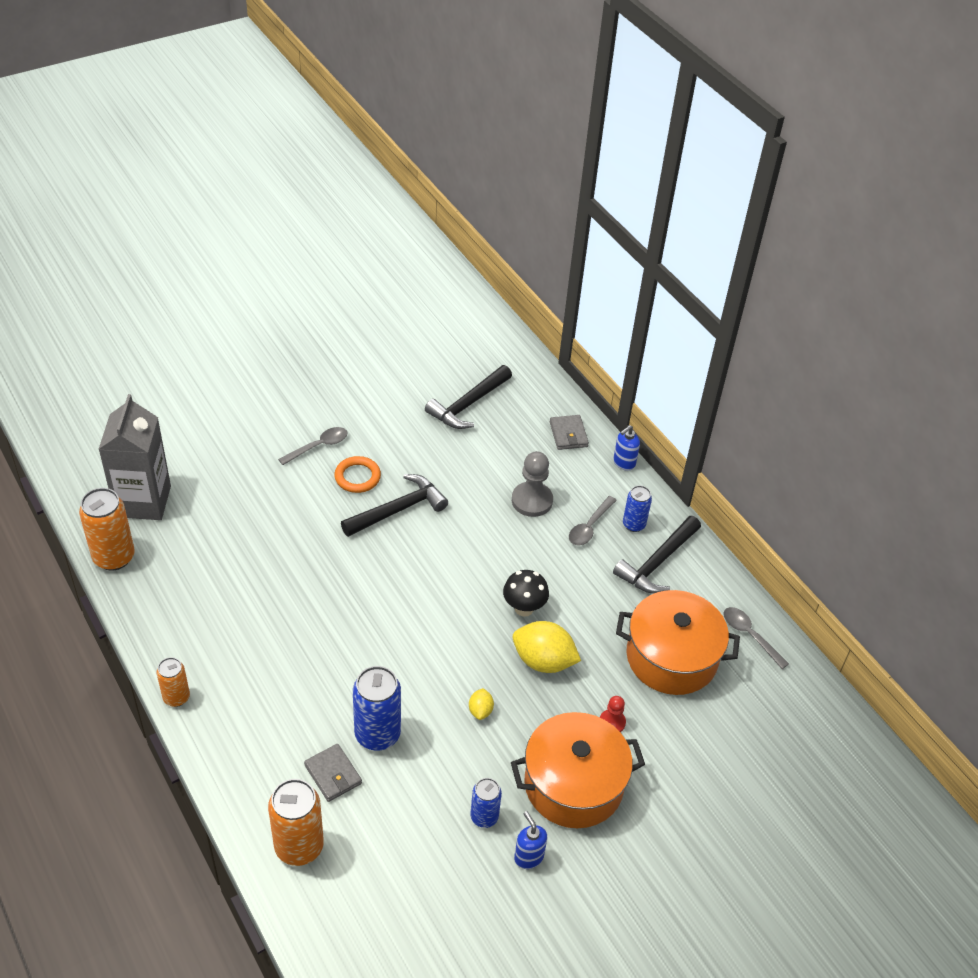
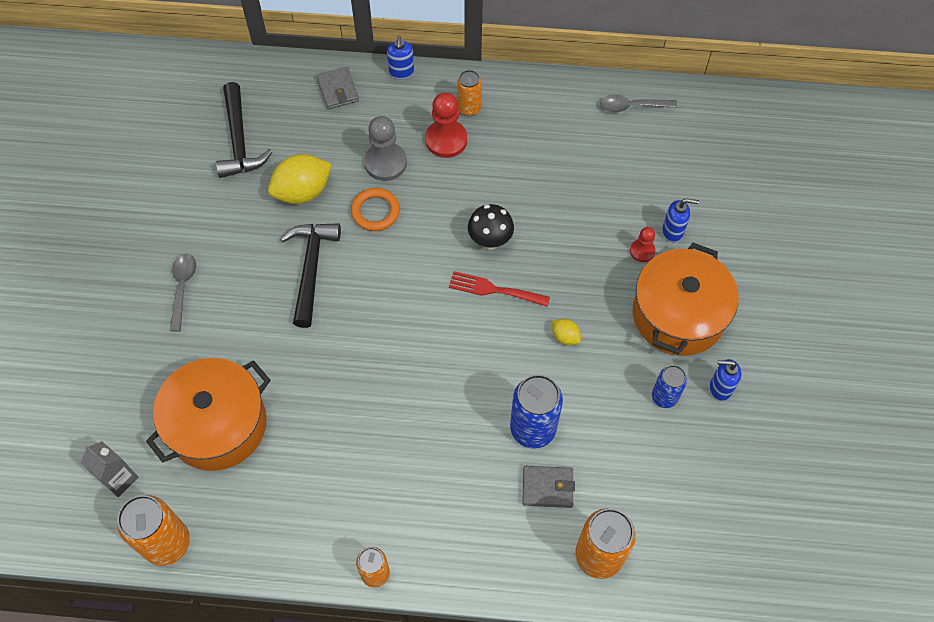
camera: 50 degrees left, 15 degrees up
grey carton [99,394,171,520] -> grey carton [80,441,138,497], size x0.51
orange ring [334,456,381,493] -> orange ring moved to [351,188,400,231]
yellow lemon [513,621,581,673] -> yellow lemon moved to [268,154,332,204]
grey wallet [550,415,589,450] -> grey wallet turned 45 degrees clockwise [317,67,359,109]
grey spoon [569,496,617,545] -> red pawn [425,93,467,158]
black hammer [613,516,701,594] -> none
orange pot [616,590,740,695] -> orange pot moved to [146,358,271,471]
blue can [623,486,652,532] -> orange can [457,70,482,116]
none -> red fork [449,271,550,307]
none -> blue soap dispenser [662,198,699,243]

